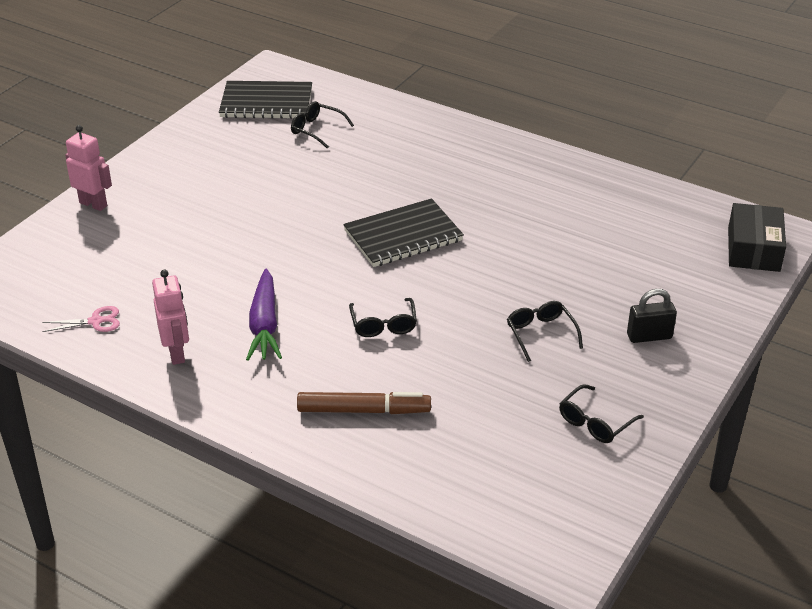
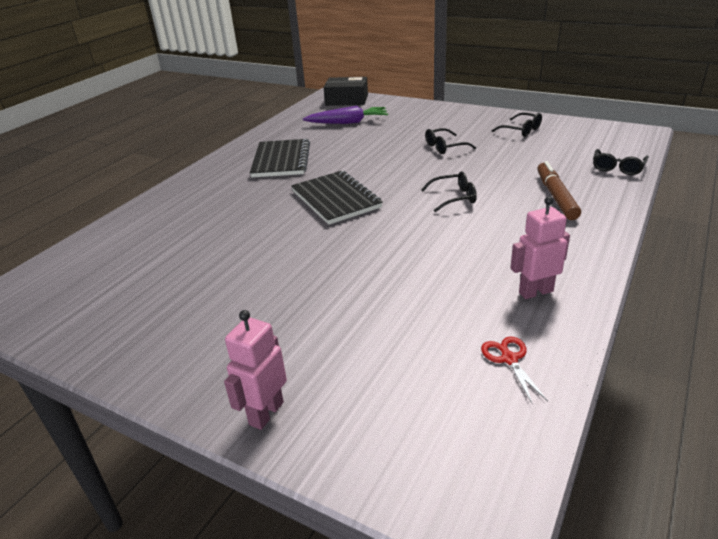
camera: 90 degrees left, 5 degrees down
pink scissors [42,306,120,332] -> red scissors [481,337,548,403]
black notebook [219,81,312,119] -> black notebook moved to [250,139,310,178]
purple carrot [246,268,282,361] -> purple carrot moved to [303,106,388,124]
black glasses [291,101,354,149] -> black glasses moved to [593,149,649,175]
black padlock [627,289,677,343] -> none

